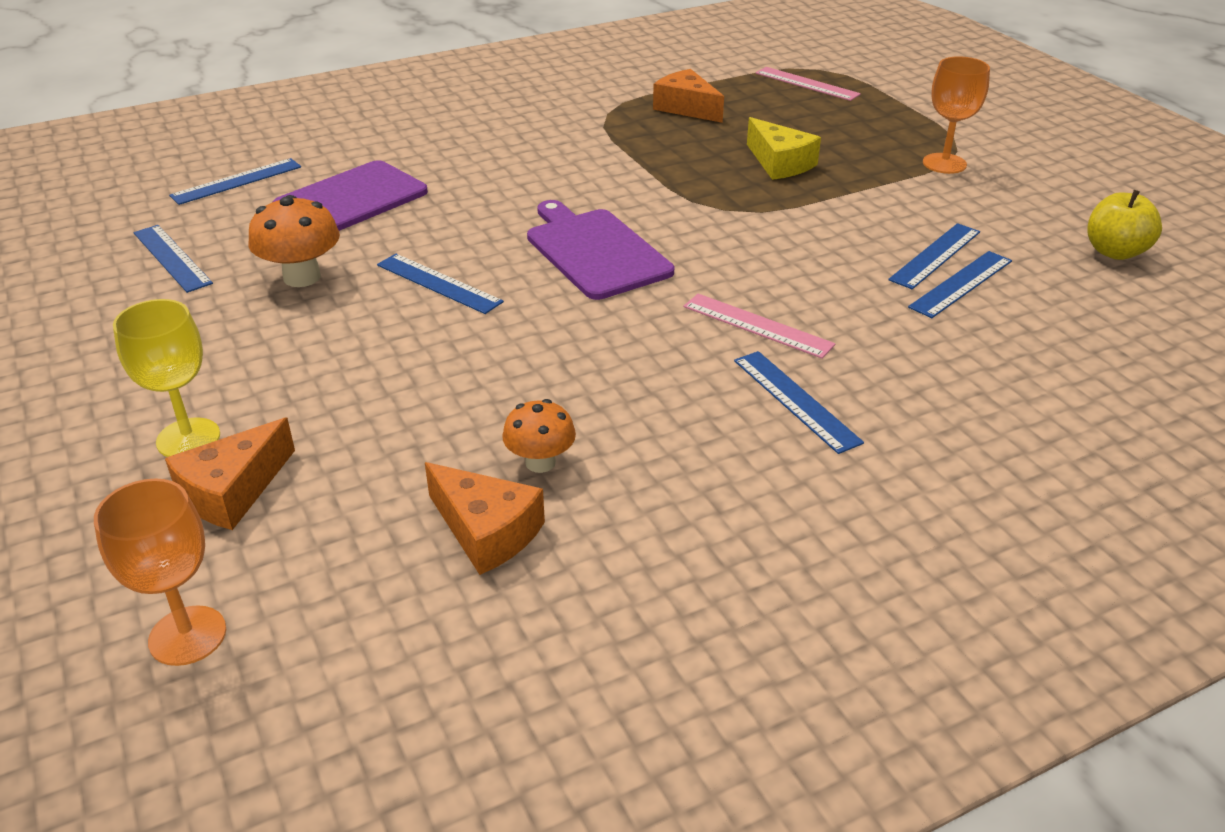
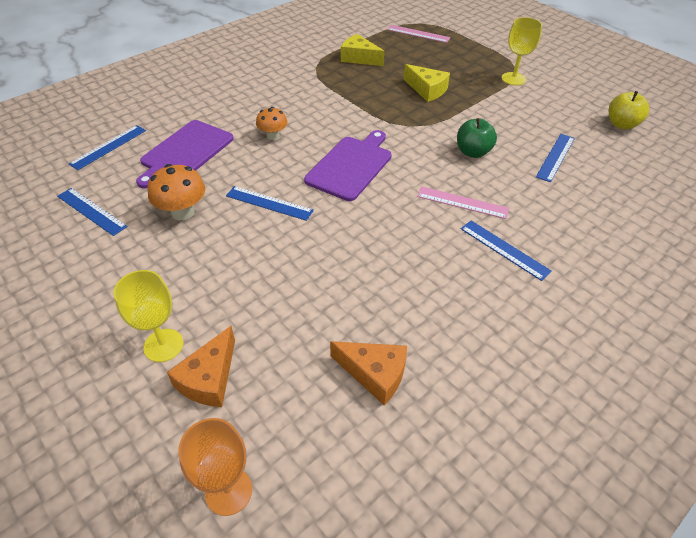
camera: 15 degrees left, 10 degrees up
orange mushroom [502,399,576,473] -> orange mushroom moved to [256,107,288,140]
purple cutting board [527,200,675,300] -> purple cutting board turned 75 degrees clockwise [304,130,392,201]
orange cheese [653,69,724,123] -> yellow cheese [341,34,385,66]
blue ruler [888,223,980,289] -> none
orange goblet [923,56,990,174] -> yellow goblet [502,17,542,85]
none -> green apple [457,118,497,158]

